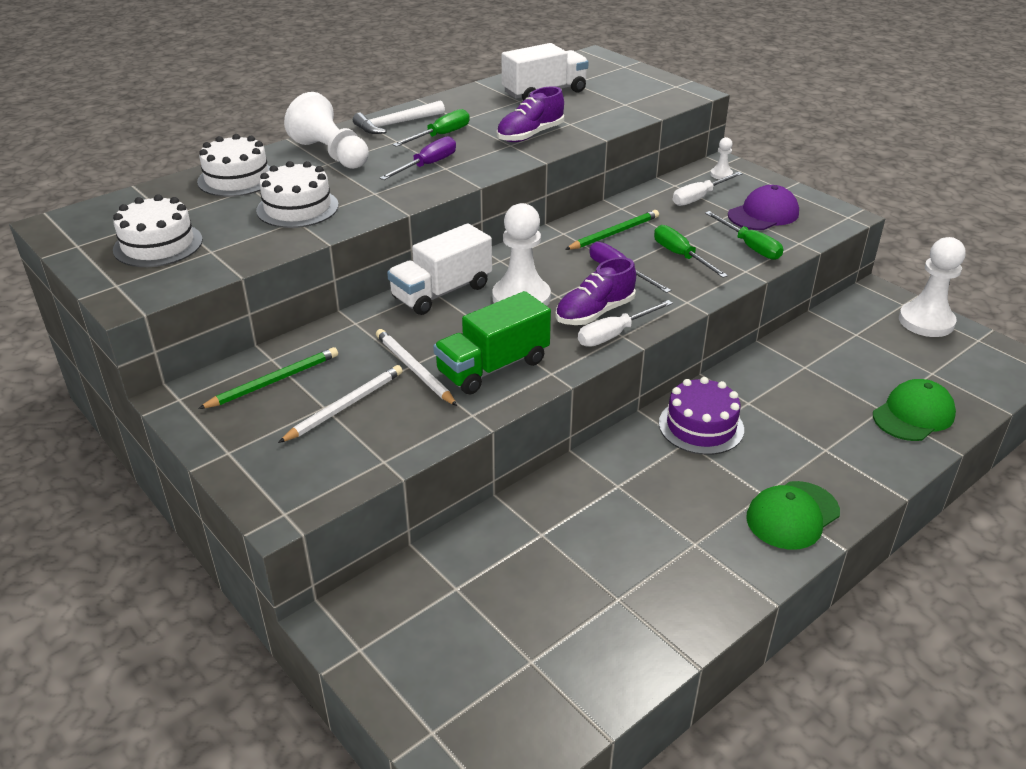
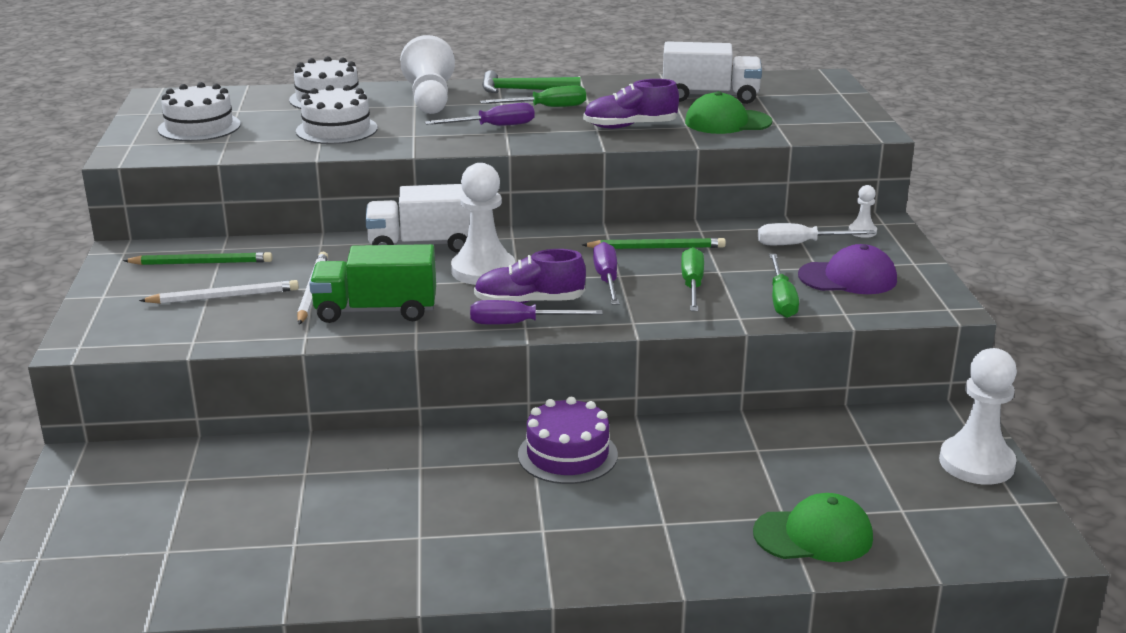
camera: 35 degrees right, 10 degrees down
white hammer [353,100,445,134] -> green hammer [482,70,581,93]
white screwdriver [578,300,673,347] -> purple screwdriver [470,300,603,325]
green cap [746,481,840,550] -> green cap moved to [685,91,772,134]

